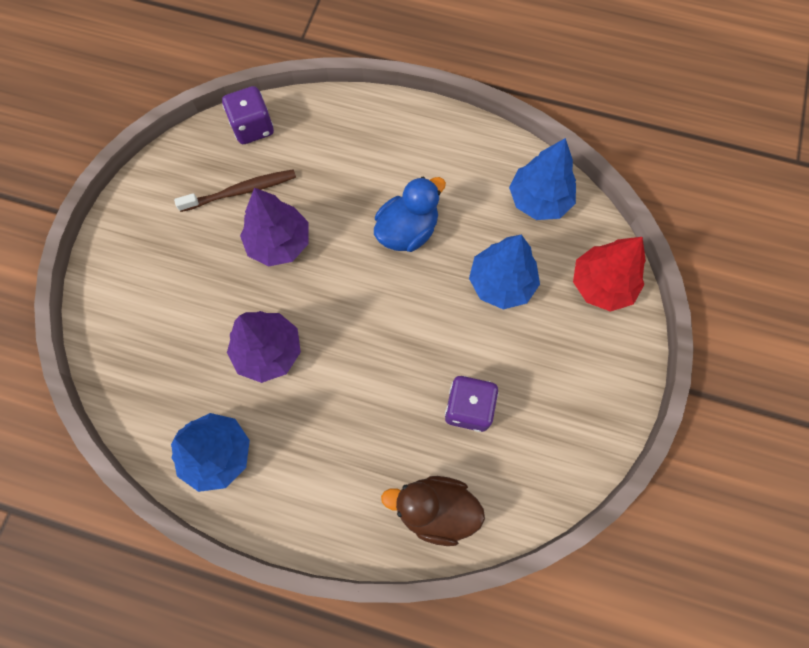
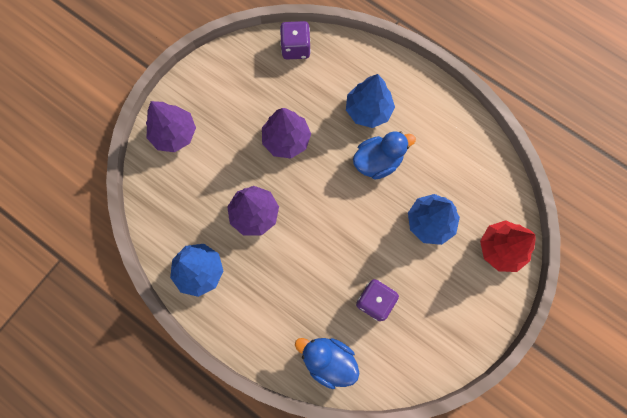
camera: 20 degrees right, 5 degrees up
brown toothbrush [174,169,296,212] -> none
brown duck [381,476,485,546] -> blue duck [295,338,359,389]
blue tree [509,138,576,220] -> blue tree moved to [346,74,395,128]
none -> purple tree [146,101,196,152]

